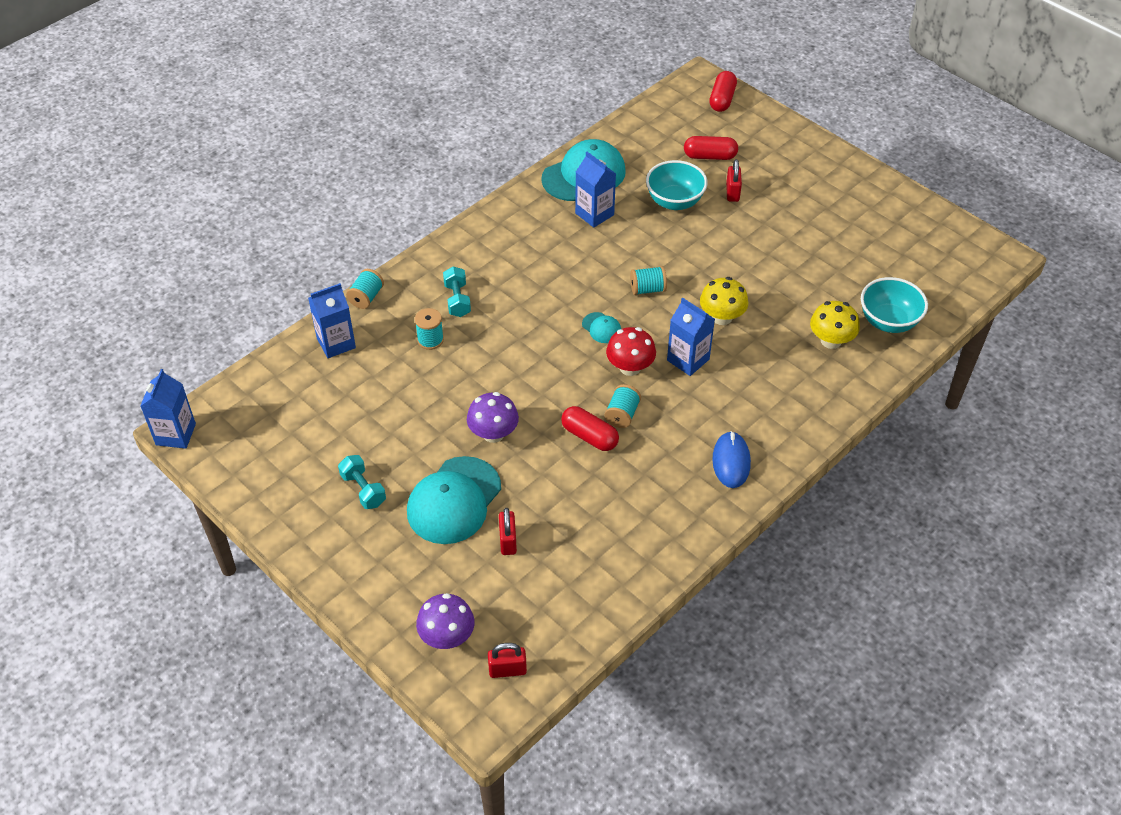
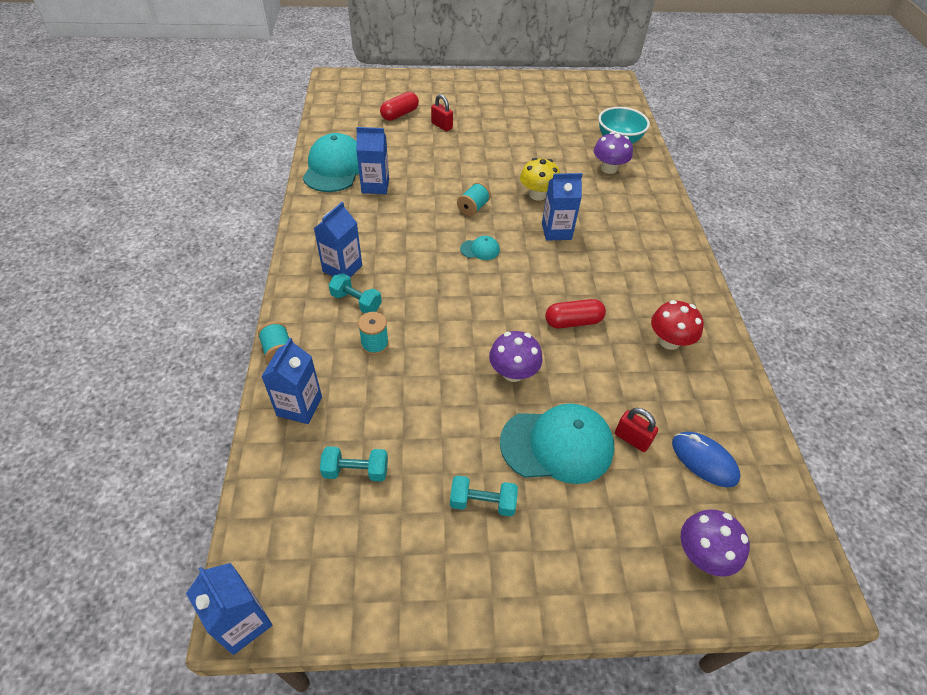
camera: 50 degrees left, 0 degrees up
turquoise cap [407,456,501,544] -> turquoise cap turned 75 degrees counterclockwise [500,403,614,484]
red padlock [488,643,527,678] -> none
turquoise spool [604,384,641,428] -> none
red mushroom [606,327,656,376] -> red mushroom moved to [651,300,704,350]
turquoise bowl [646,160,708,210] -> none
red capsule [709,71,737,112] -> none
blue mouse [712,431,751,488] -> blue mouse moved to [672,432,741,487]
yellow mushroom [810,301,860,349] -> purple mushroom [594,132,633,174]
none -> blue carton [314,202,362,277]
none -> turquoise dumbbell [320,446,388,482]

